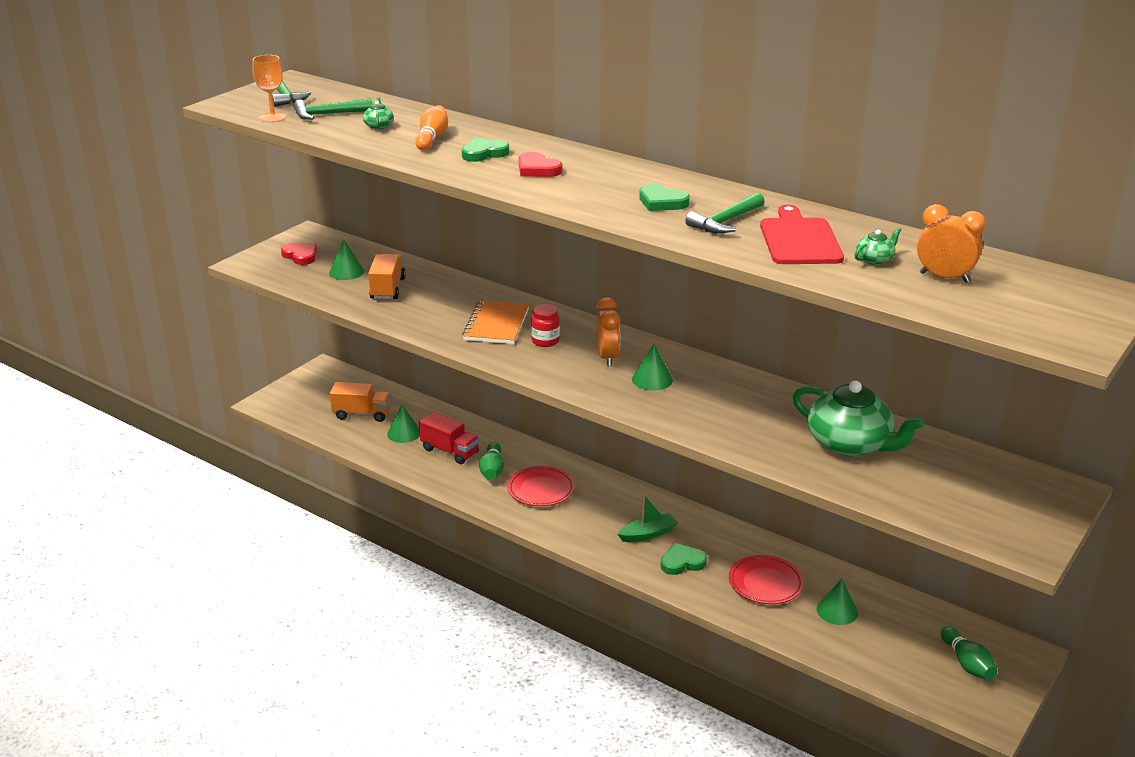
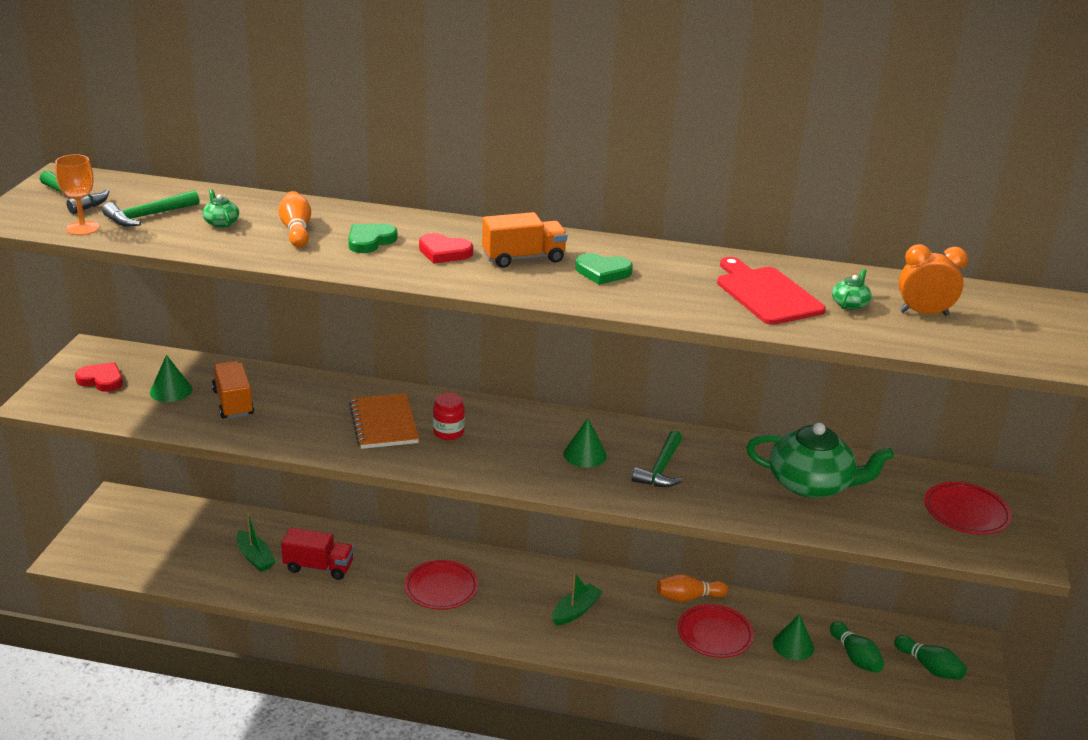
camera: 25 degrees left, 0 degrees up
orange truck [330,382,391,422] -> orange truck moved to [482,212,567,268]
green cone [387,405,420,443] -> green boat [237,512,276,572]
green bowling pin [479,442,504,480] -> green bowling pin moved to [830,621,884,673]
orange clock [596,297,621,367] -> none
green heart [660,543,707,575] -> none
green hammer [685,192,765,234] -> green hammer moved to [632,430,683,487]
none -> orange bowling pin [657,574,728,602]
none -> red plate [924,482,1012,535]

